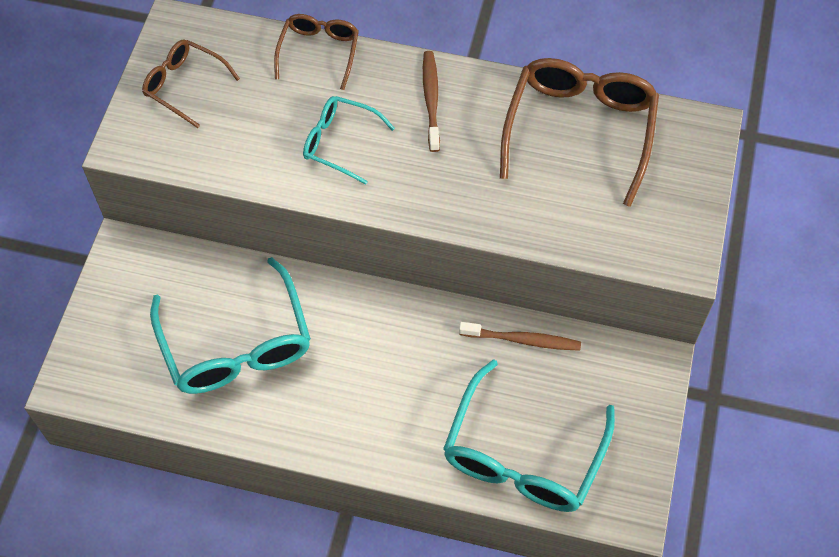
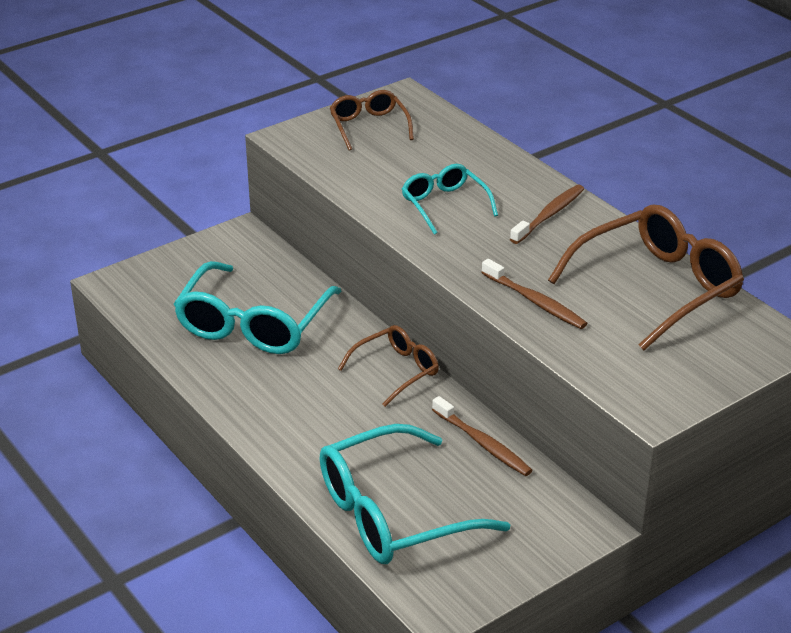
camera: 40 degrees right, 25 degrees down
brown glasses [274,14,359,90] -> brown glasses moved to [338,325,439,407]
none -> brown toothbrush [481,259,587,329]

